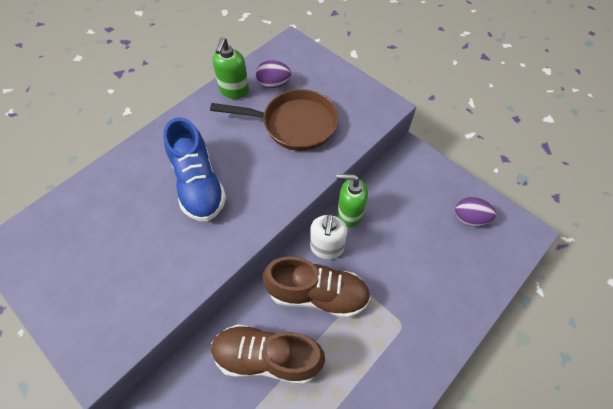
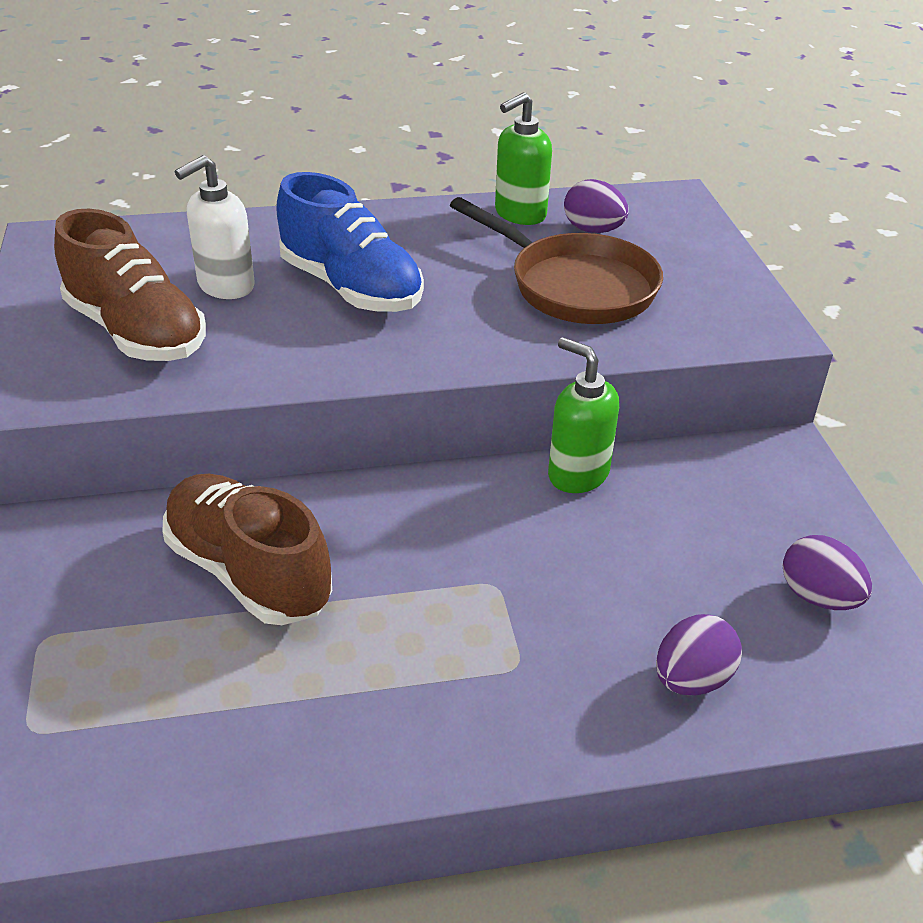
camera: 35 degrees right, 20 degrees down
blue shoe [163,117,226,221] -> blue shoe turned 60 degrees counterclockwise [276,172,424,312]
brown shoe [263,256,371,318] -> brown shoe moved to [54,209,206,361]
white soap dispenser [310,213,347,259] -> white soap dispenser moved to [175,155,255,299]
none -> purple egg [656,614,742,695]

